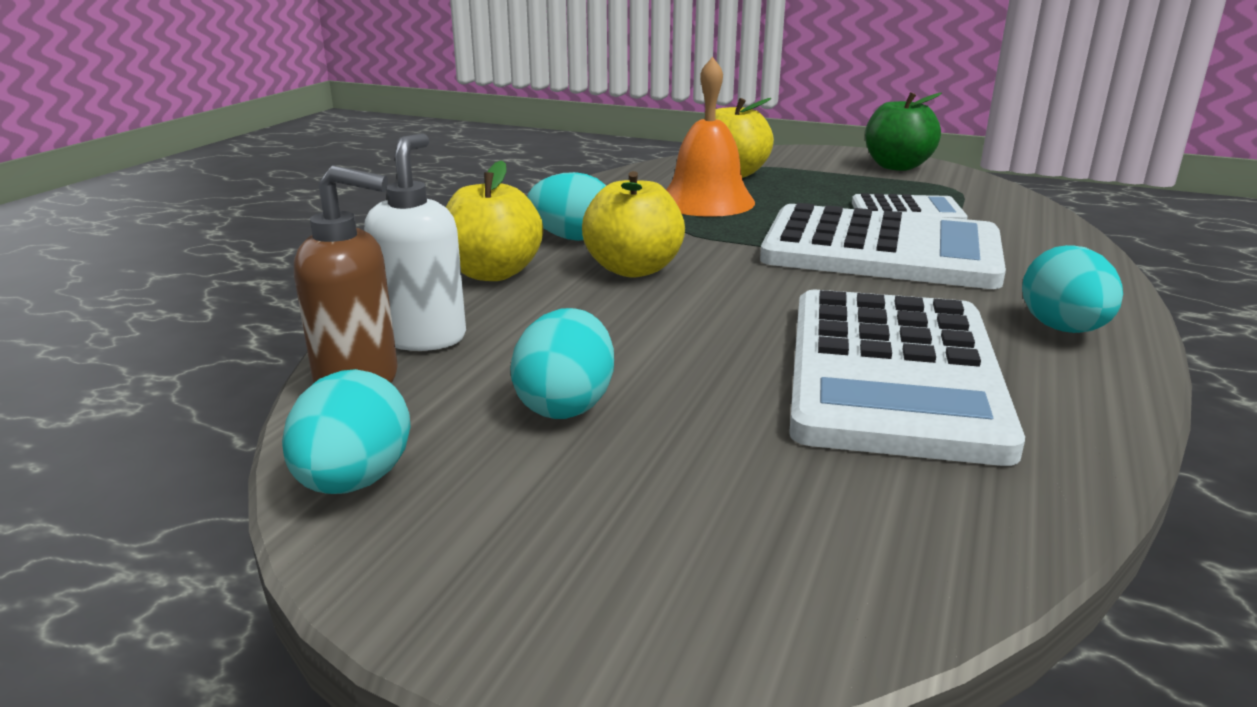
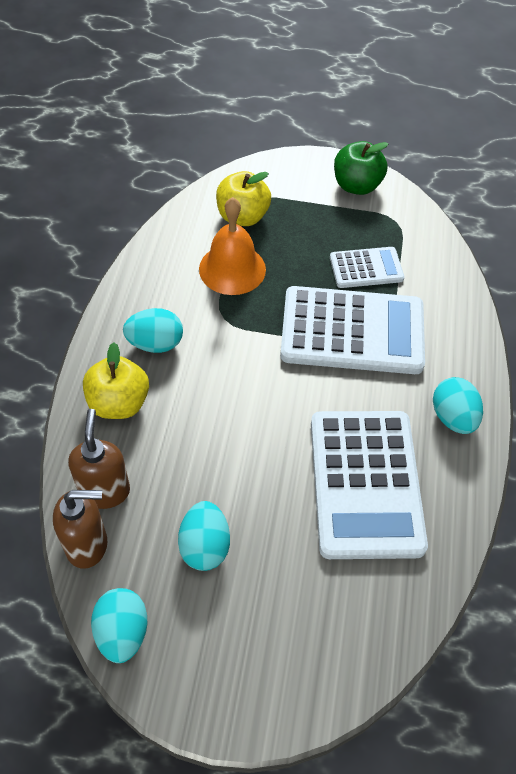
camera: 15 degrees left, 30 degrees up
white soap dispenser [364,133,466,351] -> brown soap dispenser [68,409,130,509]
yellow apple [582,171,685,278] -> none

